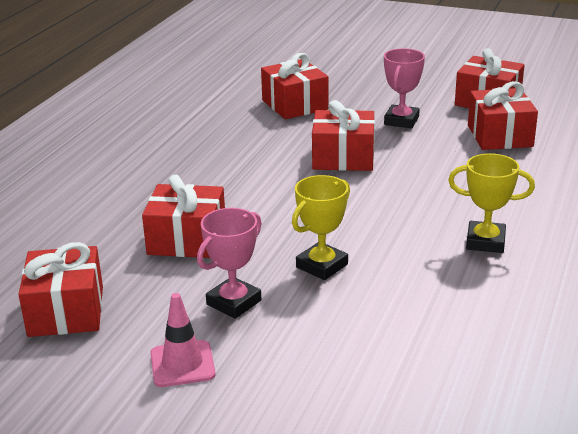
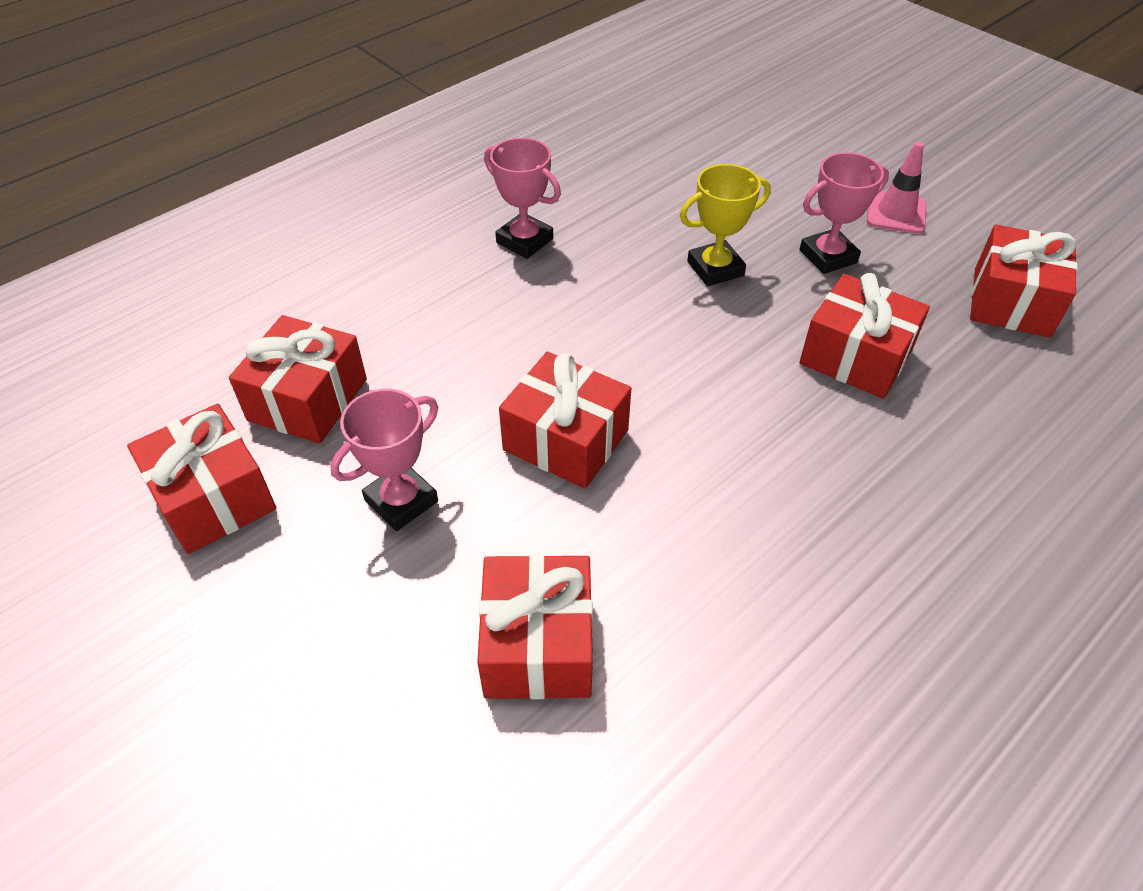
camera: 155 degrees left, 20 degrees up
yellow trophy [448,153,535,253] -> pink trophy [484,138,561,259]

